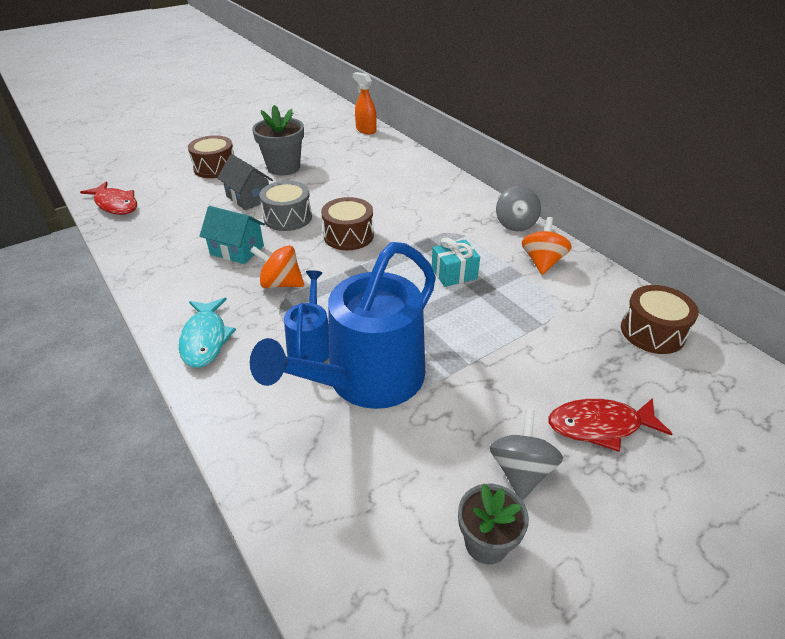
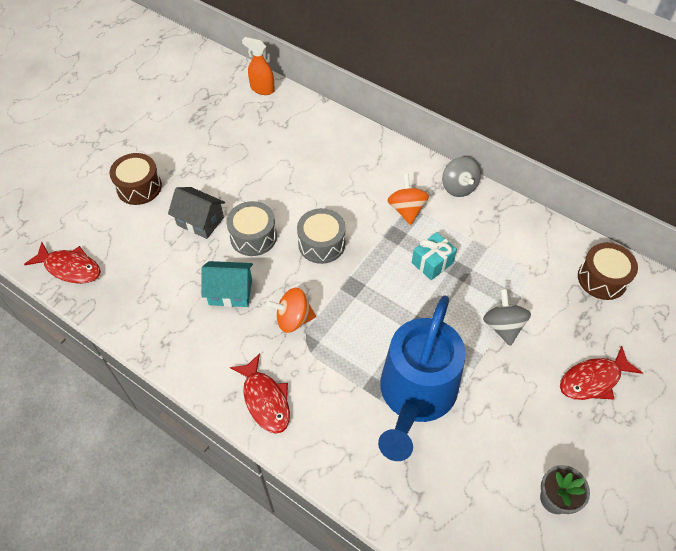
camera: 20 degrees left, 15 degrees up
turquoise fish [179,298,236,368] -> red fish [230,353,290,434]
grey flower pot [252,105,304,175] -> none
blue watering can [284,270,329,363] -> none
brown drum [321,197,374,250] -> grey drum [297,208,346,264]
grey spinning top [490,409,563,500] -> grey spinning top moved to [483,289,531,346]
orange spinning top [522,217,572,275] -> orange spinning top moved to [387,173,429,225]

